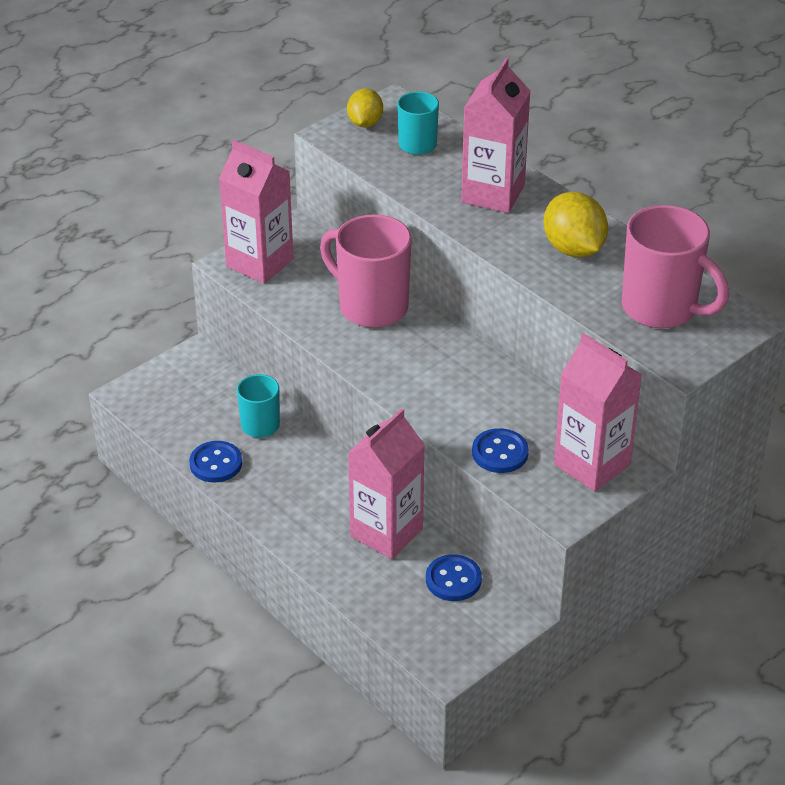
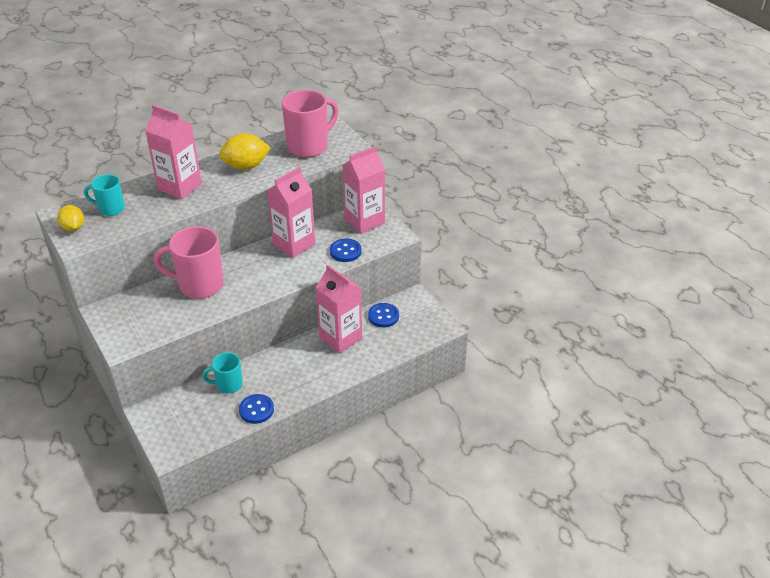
camera: 80 degrees left, 0 degrees up
pink carton [219,140,293,284] -> pink carton moved to [267,167,315,258]
pink mug [320,214,412,328] -> pink mug turned 45 degrees clockwise [154,226,224,299]
yellow lemon [347,88,383,127] -> yellow lemon turned 45 degrees clockwise [57,205,84,231]

